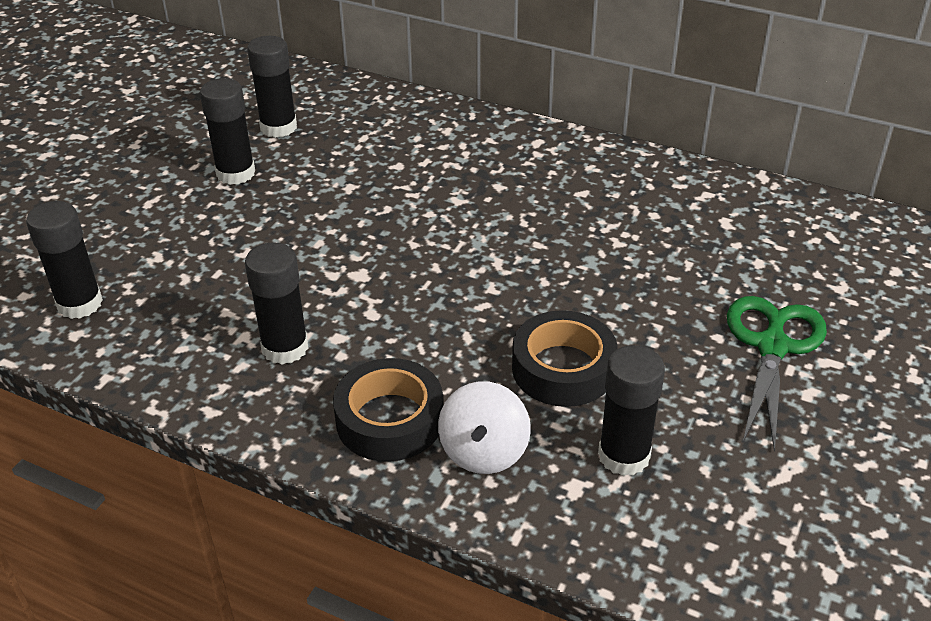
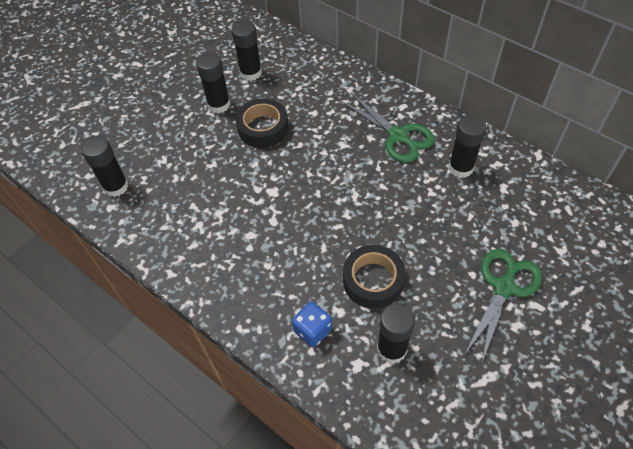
camera: 15 degrees right, 15 degrees up
black glue stick [245,242,308,365] -> black glue stick moved to [448,115,487,178]
black tape [333,358,443,462] -> black tape moved to [235,98,289,148]
white spinning top [438,381,530,474] -> blue dice [292,302,332,347]
none -> green scissors [341,93,435,163]

